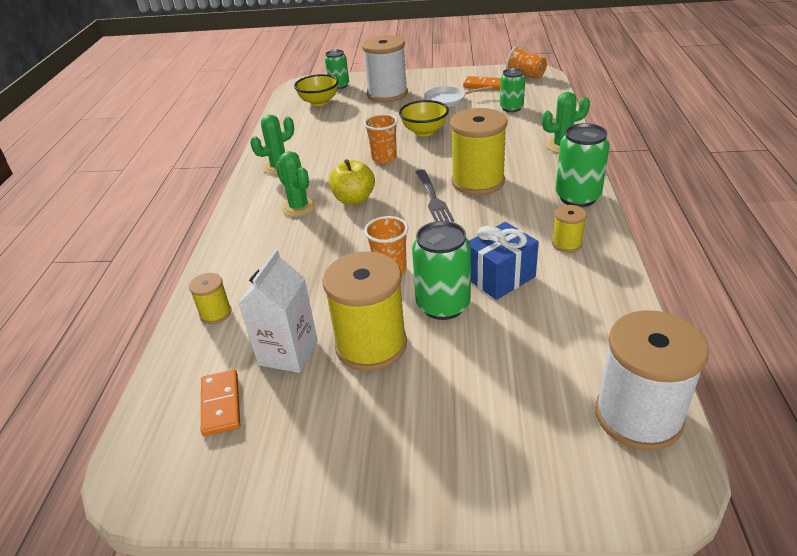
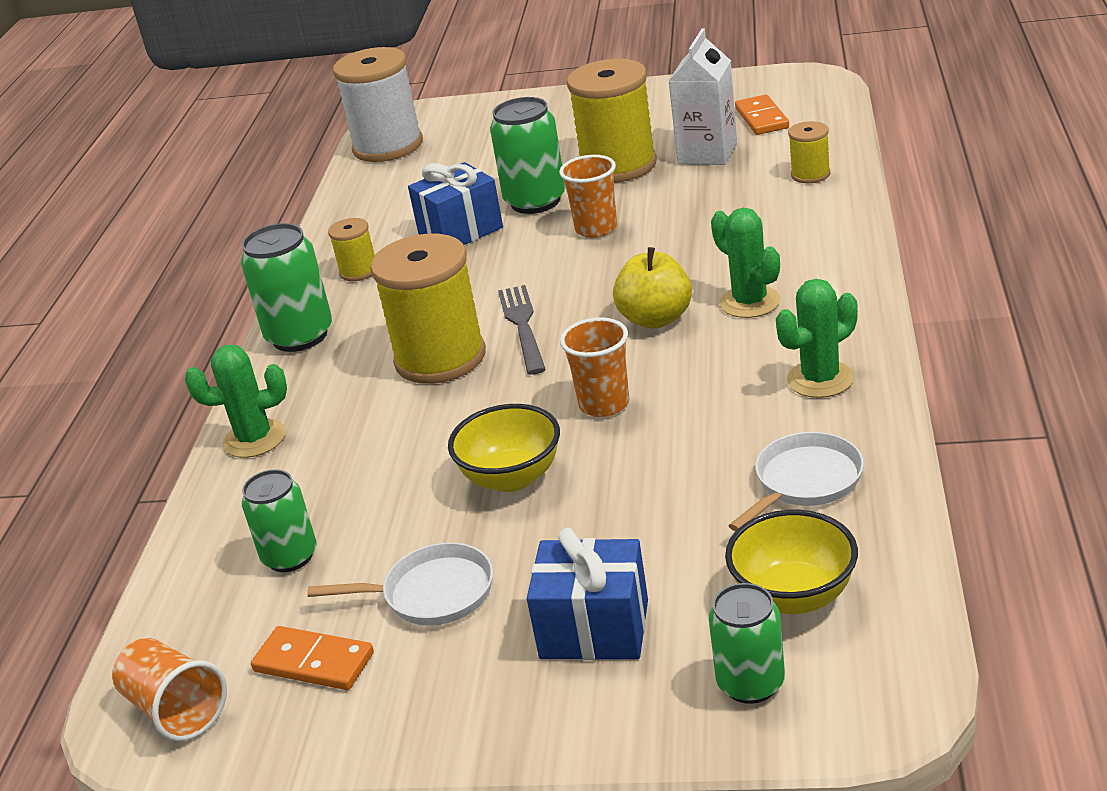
camera: 175 degrees left, 5 degrees down
white spool [362,35,408,103] -> blue gift [527,527,648,660]
none -> white pan [728,432,864,531]

